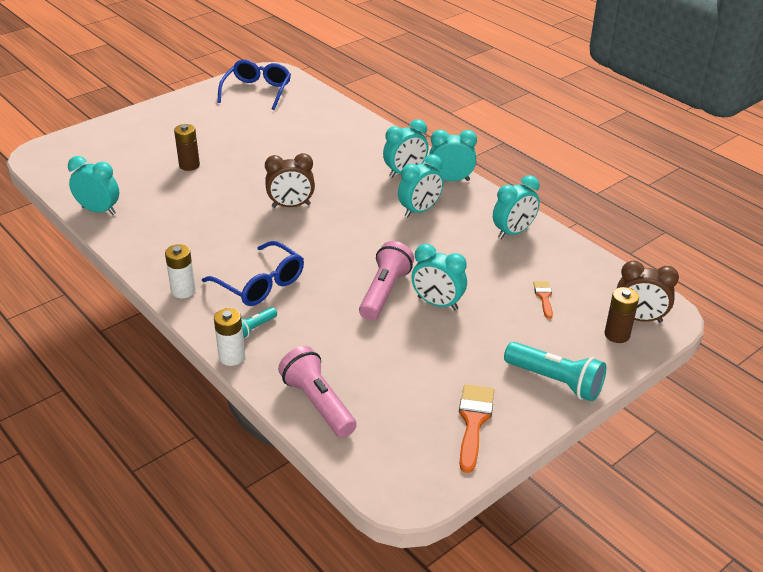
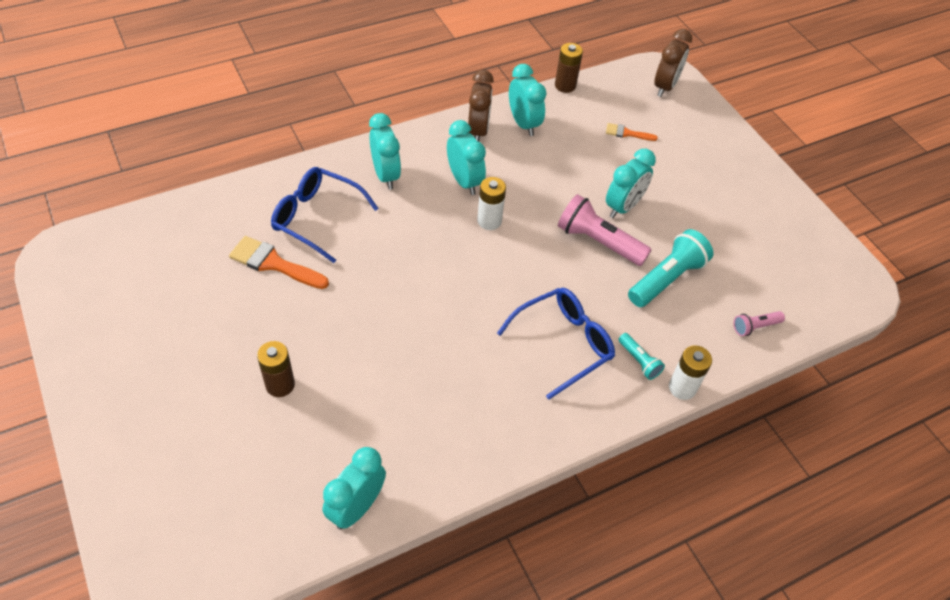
camera: 80 degrees left, 15 degrees up
white battery [165,244,196,298] -> white battery moved to [477,177,506,230]
blue glasses [217,60,291,110] -> blue glasses moved to [271,167,379,263]
brown clock [265,153,315,208] -> brown clock moved to [468,70,494,142]
pink flashlight [278,346,357,438] -> pink flashlight [733,311,785,336], size x0.52
turquoise clock [429,130,477,181] -> none
orange brush [459,384,494,473] -> orange brush moved to [229,236,329,289]
turquoise flashlight [504,342,606,401] -> turquoise flashlight moved to [628,229,713,307]
brown battery [605,287,639,343] -> brown battery moved to [555,43,583,93]

